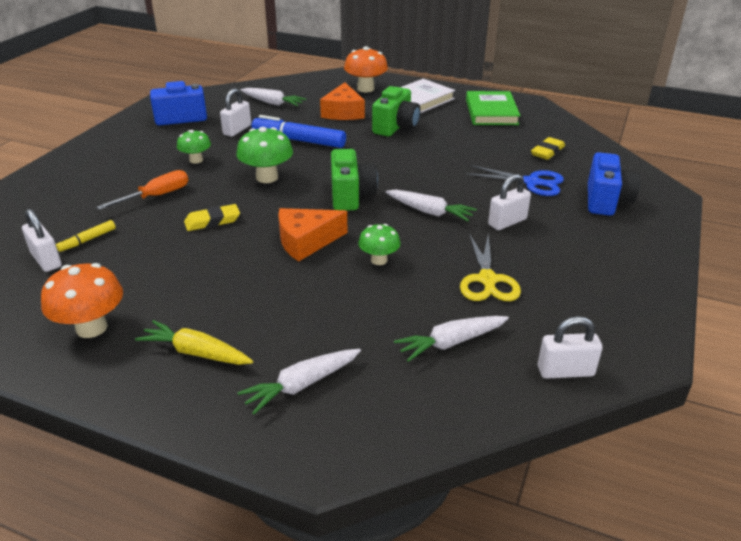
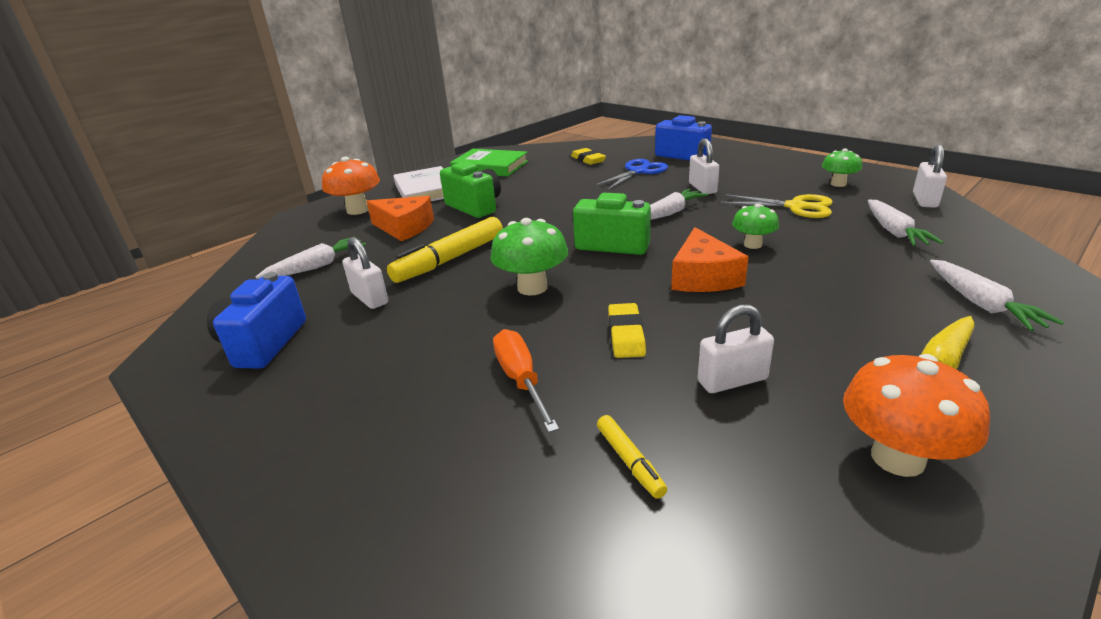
camera: 65 degrees left, 5 degrees down
white padlock [22,209,61,272] -> white padlock moved to [698,304,774,393]
green mushroom [177,130,211,164] -> green mushroom moved to [822,149,862,187]
blue marker [252,115,346,148] -> yellow marker [387,217,503,283]

